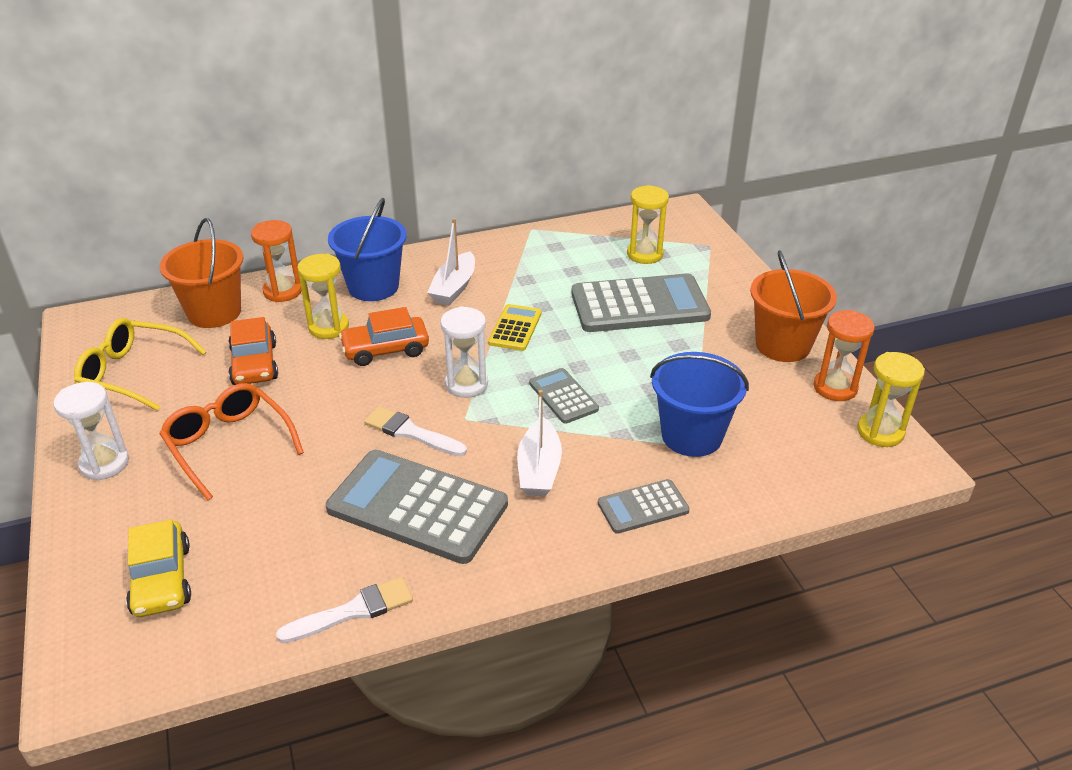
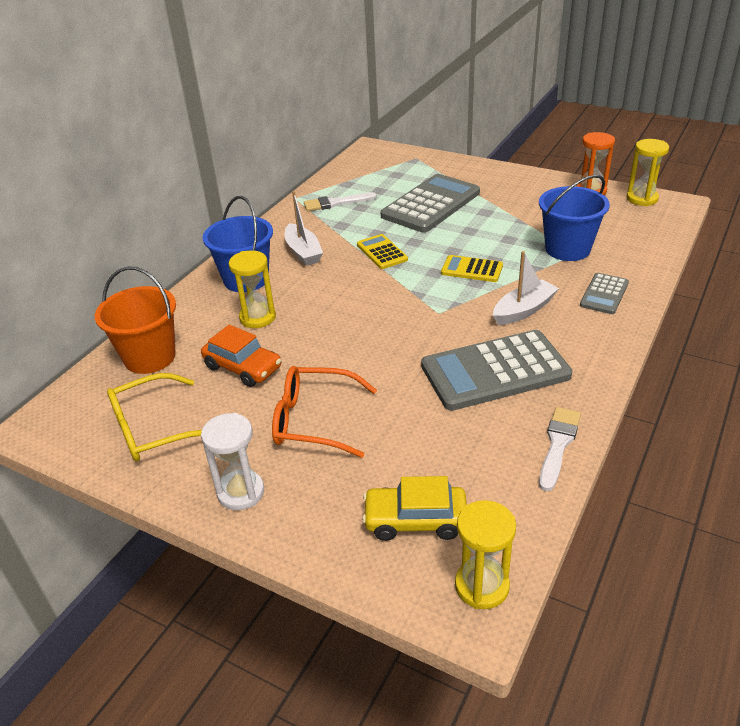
camera: 40 degrees left, 0 degrees up
yellow car [126,520,191,617] -> yellow car turned 150 degrees clockwise [362,476,467,541]
orange hourglass [251,220,302,302] -> none
orange car [339,307,429,366] -> none
white brush [364,406,467,456] -> white brush moved to [304,192,377,211]
white hourglass [440,306,488,398] -> none
white boat [517,390,562,496] -> white boat turned 90 degrees counterclockwise [493,251,559,325]
grey calculator [529,368,599,424] -> yellow calculator [441,255,503,282]
yellow hourglass [627,185,669,264] -> yellow hourglass moved to [455,500,516,609]
orange bucket [750,250,837,362] -> none

